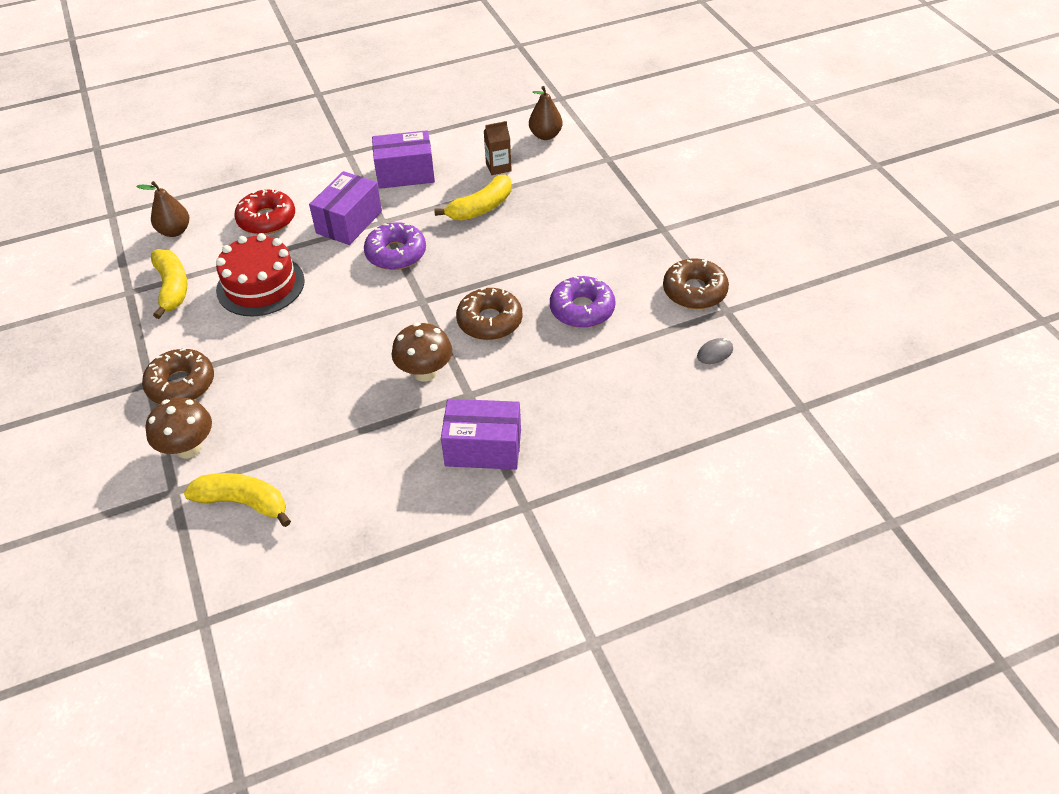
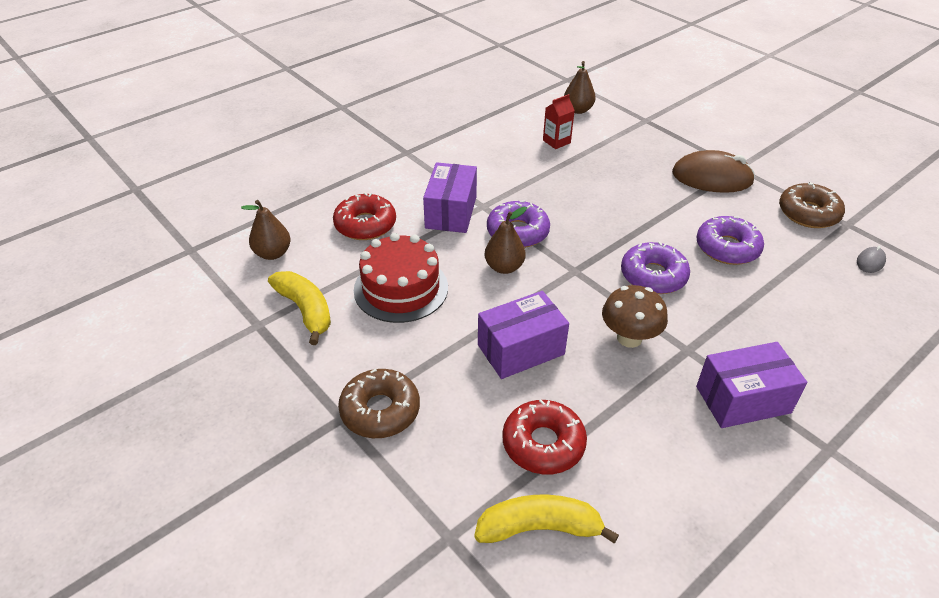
camera: 20 degrees left, 5 degrees down
brown mushroom [146,397,212,458] -> none
purple box [372,130,435,189] -> purple box moved to [478,291,569,379]
yellow banana [434,175,512,221] -> none
brown donut [456,287,523,340] -> purple donut [621,242,690,294]
brown carton [484,121,512,175] -> red carton [543,94,575,149]
none -> brown pear [485,207,527,274]
none -> red donut [502,400,587,475]
none -> brown mouse [672,150,755,193]

